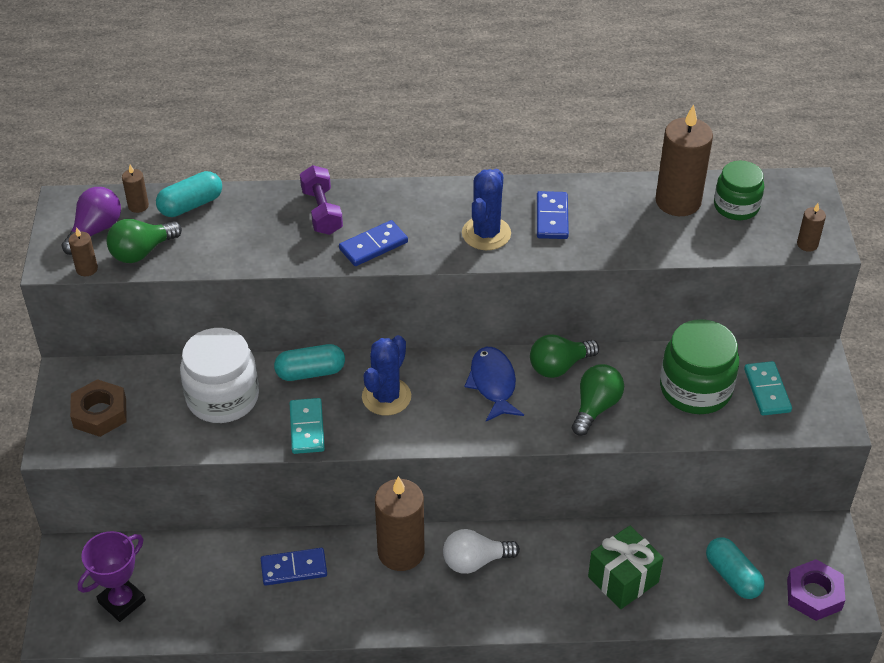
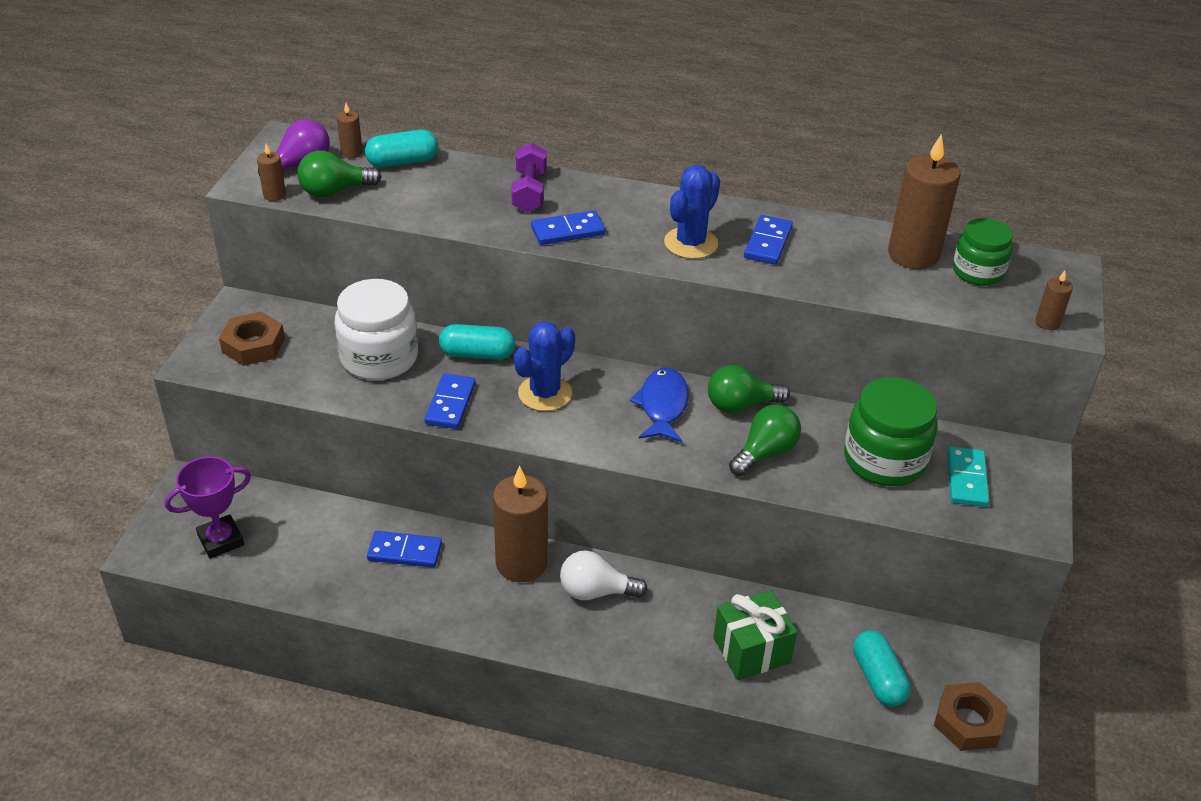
camera: 15 degrees right, 5 degrees down
turquoise domino [290,398,325,454] -> blue domino [424,373,476,429]
purple nut [787,559,845,621] -> brown nut [934,682,1008,751]

